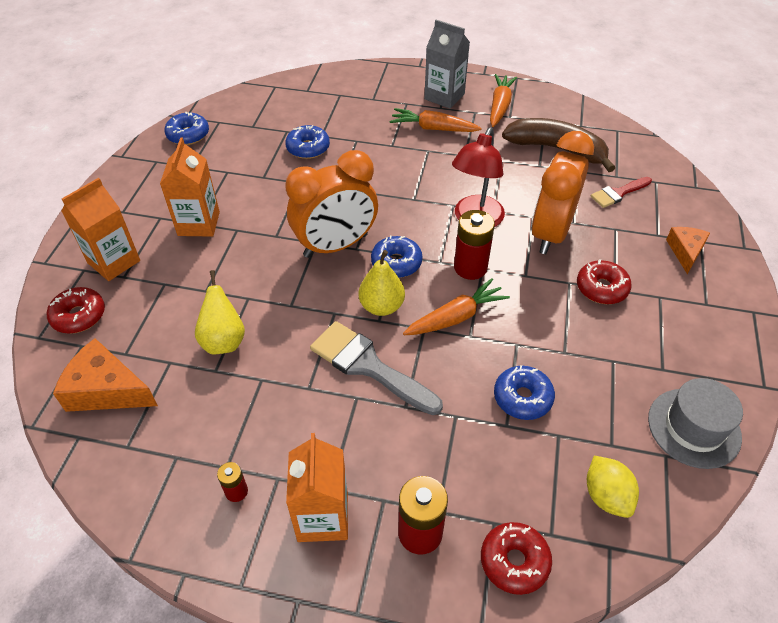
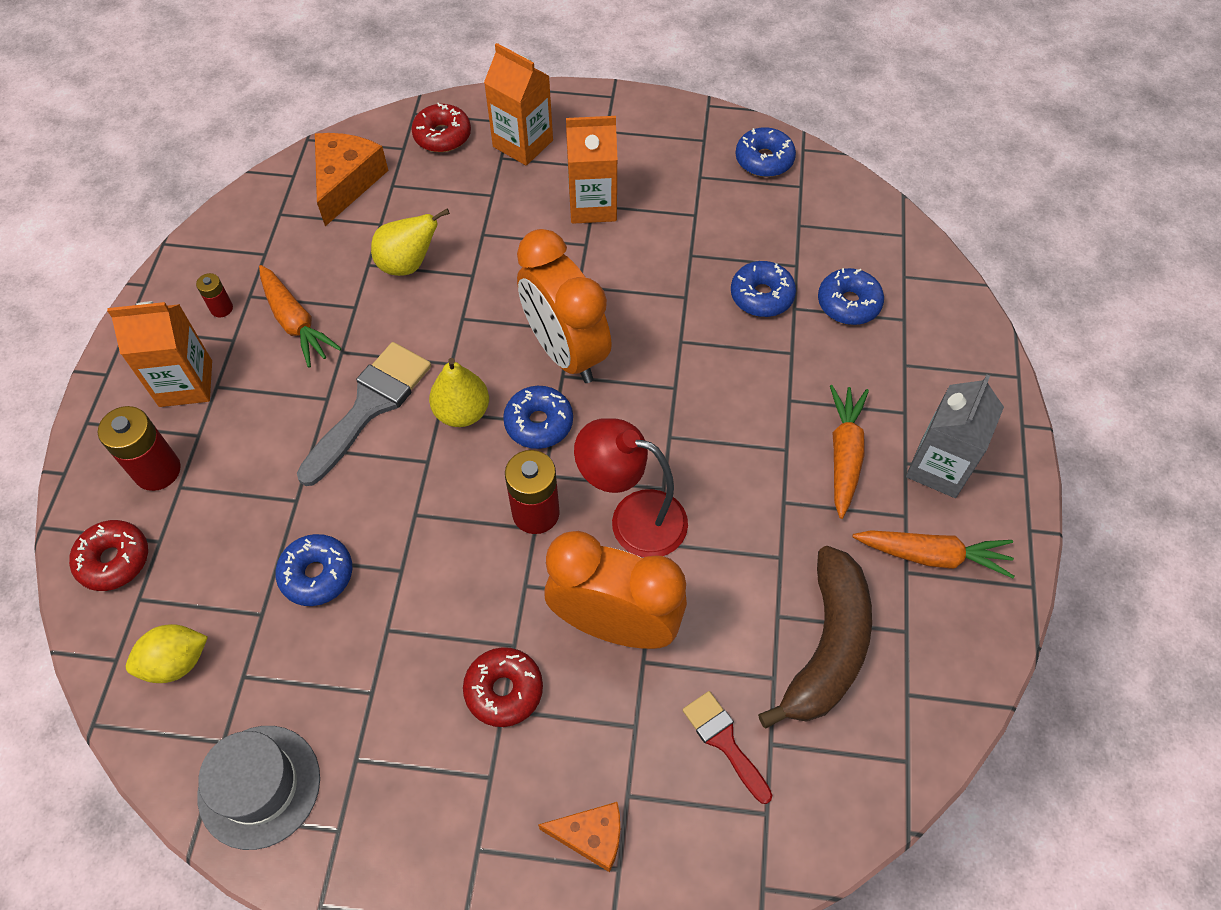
camera: 85 degrees right, 10 degrees up
orange carrot [403,278,510,335] -> orange carrot moved to [259,265,342,368]
none -> blue donut [818,268,884,325]

